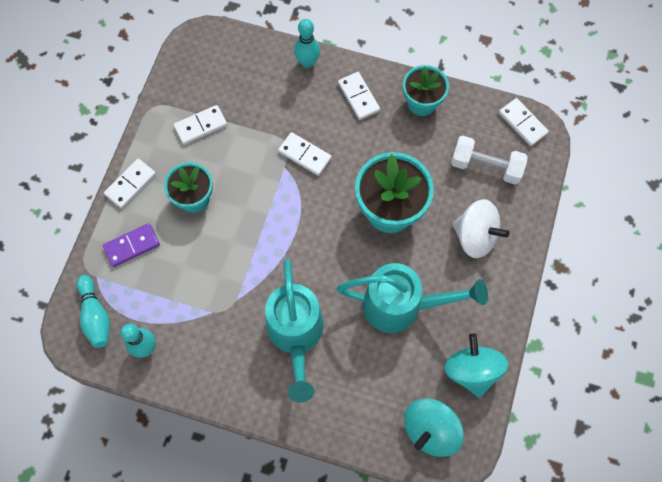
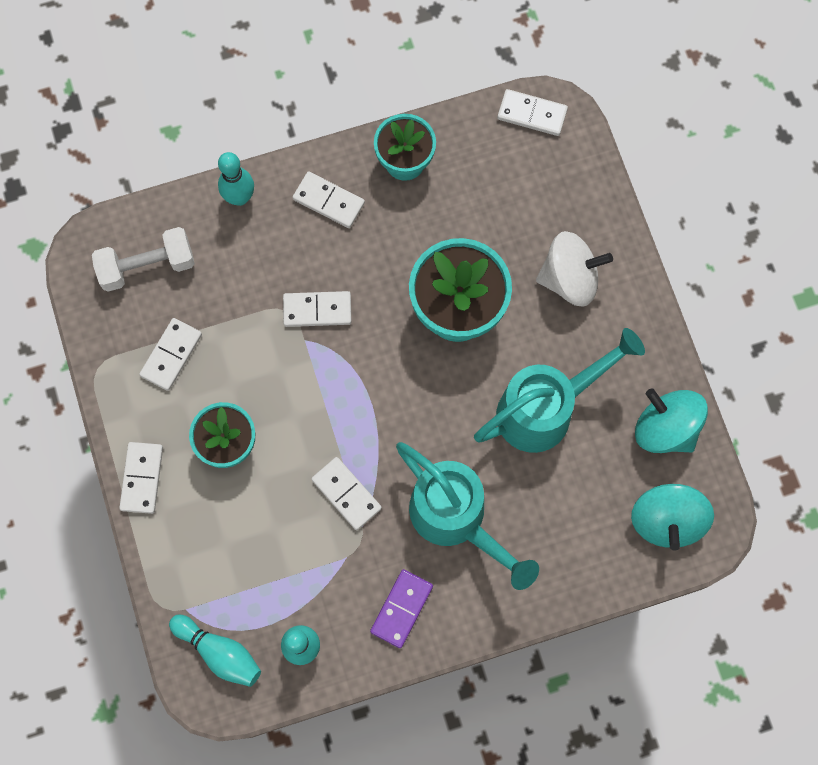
camera: 35 degrees left, 5 degrees up
purple domino [103,223,160,267] -> purple domino moved to [370,569,433,648]
white dumbbell [451,136,528,185] -> white dumbbell moved to [92,227,195,292]
none -> white domino [311,457,382,530]

